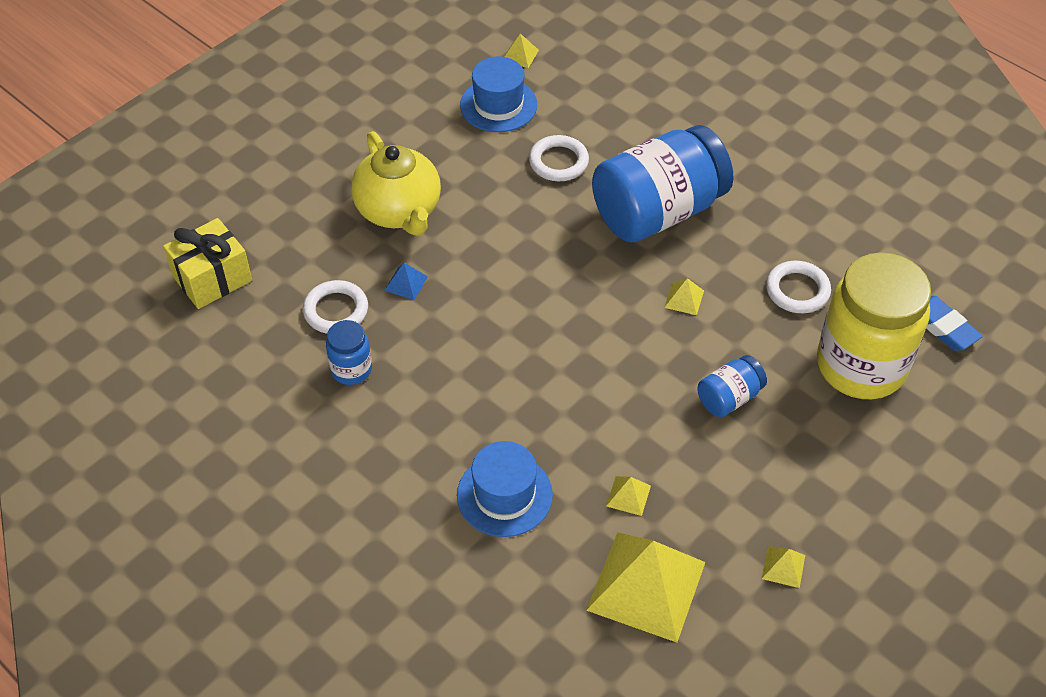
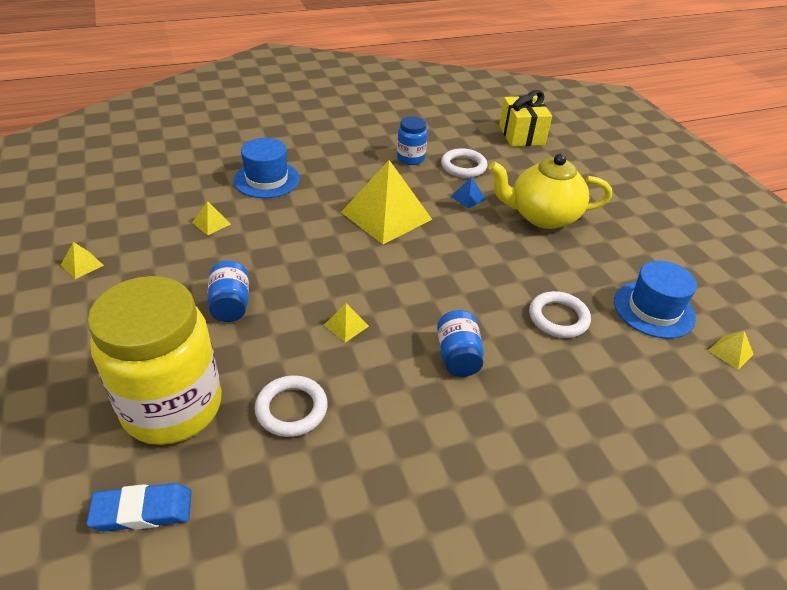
camera: 115 degrees right, 10 degrees down
yellow pyramid [586,532,706,642] -> yellow pyramid moved to [341,160,432,244]
blue jar [592,125,733,243] -> blue jar [437,310,484,377], size x0.45

